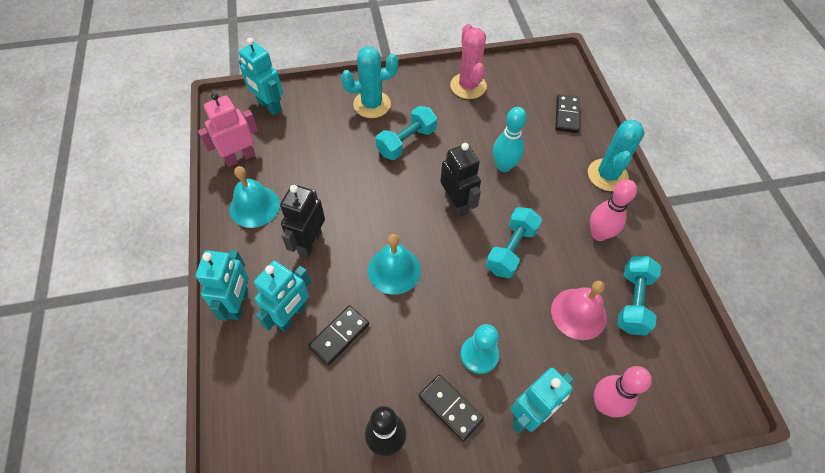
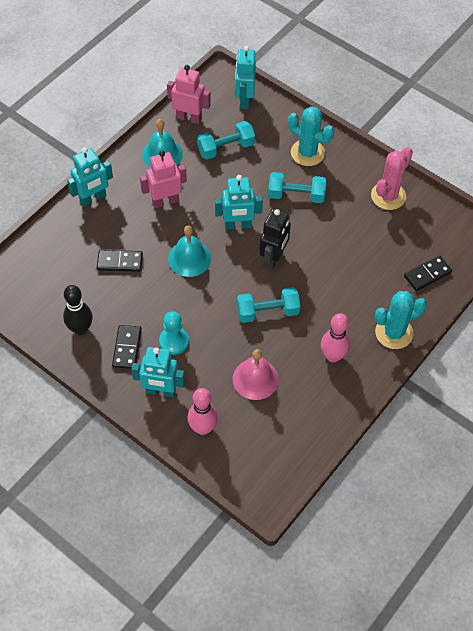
camera: 50 degrees right, 0 degrees up
turquoise robot [254,261,311,331] -> turquoise robot moved to [215,175,263,230]
black robot [280,184,325,257] -> pink robot [140,151,187,208]
turquoise bowling pin [493,107,527,172] -> none
turquoise dumbbell [617,256,661,335] -> turquoise dumbbell moved to [197,121,255,160]

